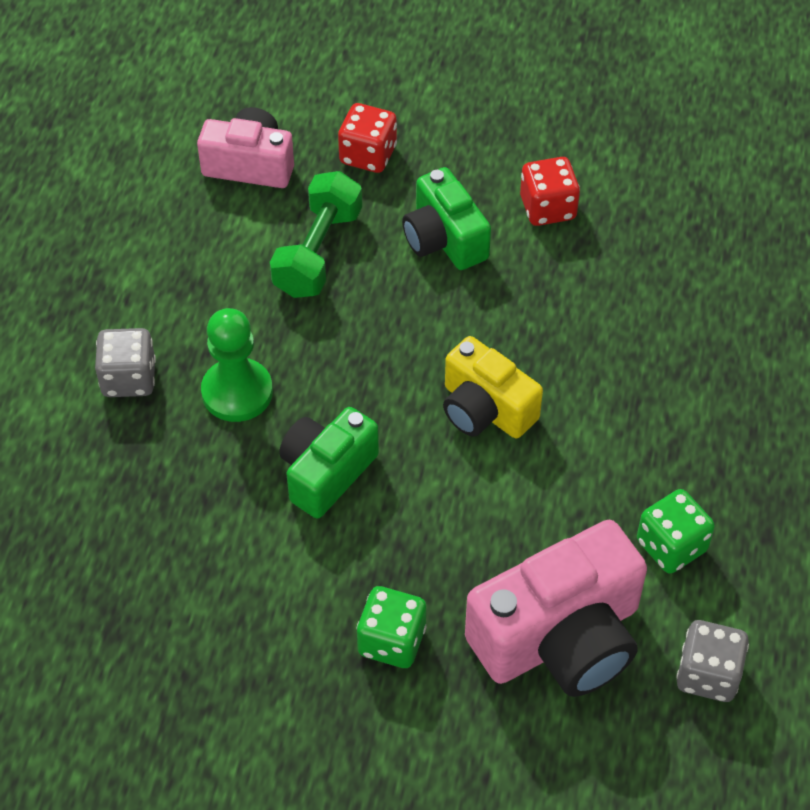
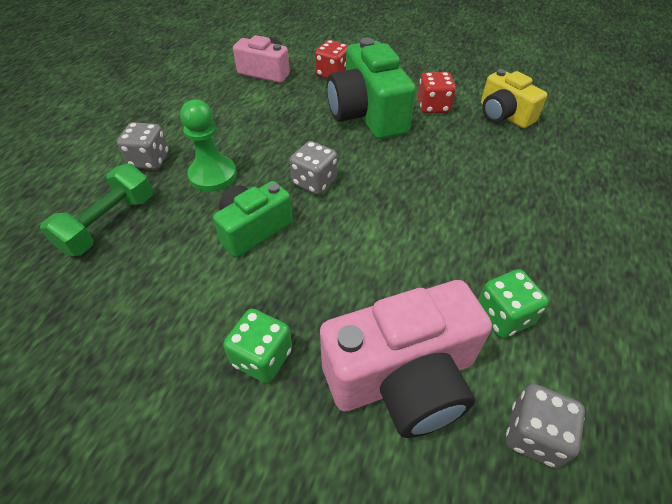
camera: 10 degrees right, 5 degrees down
green dumbbell [270,171,362,298] -> green dumbbell moved to [40,164,153,256]
green camera [402,167,491,270] -> green camera [327,38,416,139], size x1.61
yellow camera [443,336,543,438] -> yellow camera moved to [481,69,547,128]
none -> grey dice [290,141,337,195]

